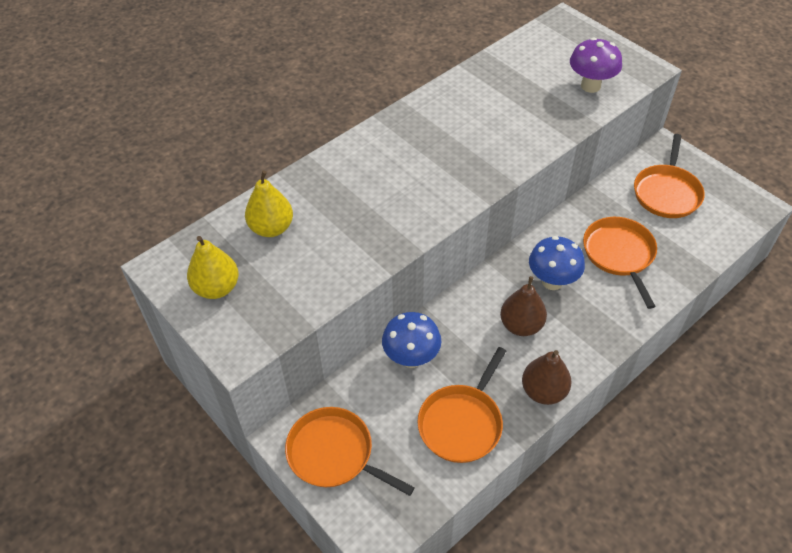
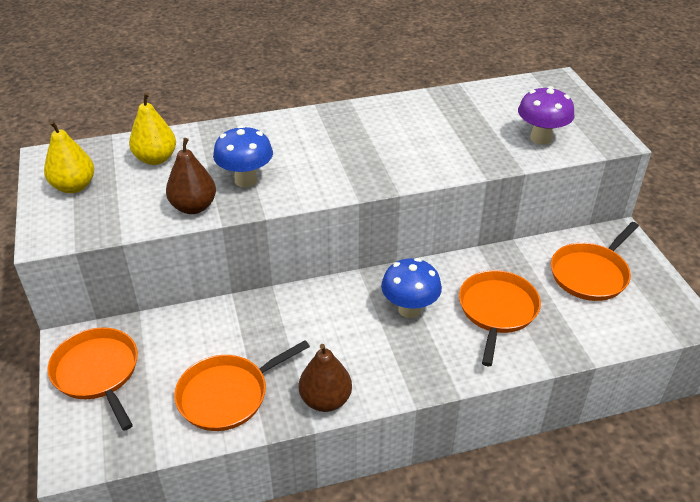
camera: 25 degrees right, 10 degrees down
blue mushroom [382,312,441,368] -> blue mushroom moved to [213,125,273,188]
brown pear [500,276,547,336] -> brown pear moved to [166,138,216,214]

